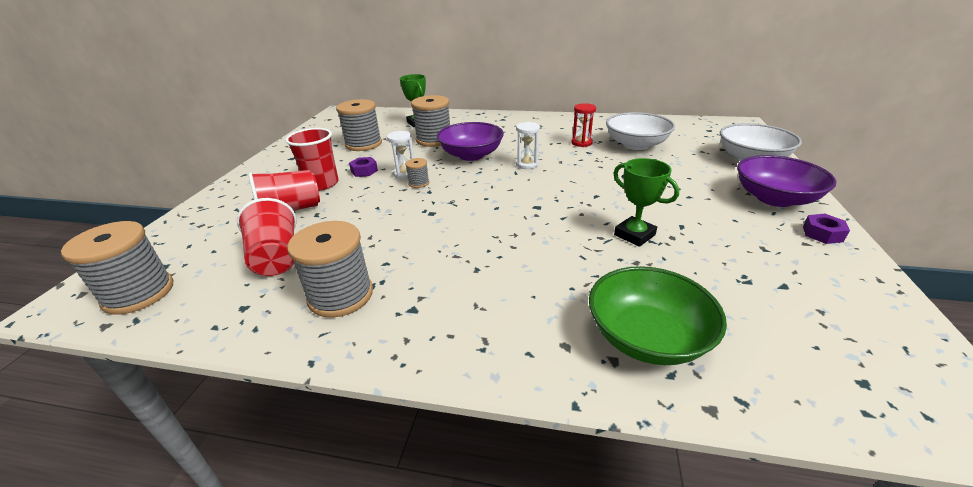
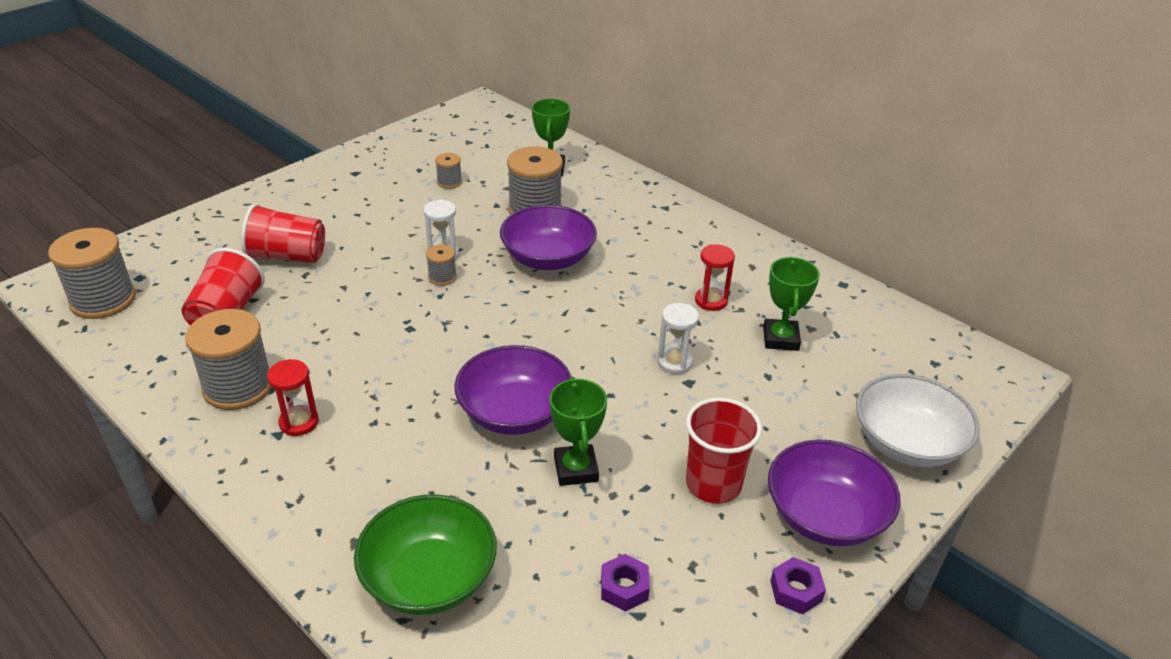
camera: 30 degrees right, 5 degrees up
red cup [285,128,338,190] -> red cup moved to [686,398,762,504]
grey spool [336,99,382,151] -> grey spool [435,153,462,189], size x0.48
purple nut [349,157,378,177] -> purple nut moved to [601,554,650,611]
white hourglass [516,122,540,169] -> white hourglass moved to [657,303,699,374]
white bowl [606,112,675,150] -> green trophy [763,257,820,351]
none -> red hourglass [267,359,319,436]
none -> purple bowl [454,345,572,435]

